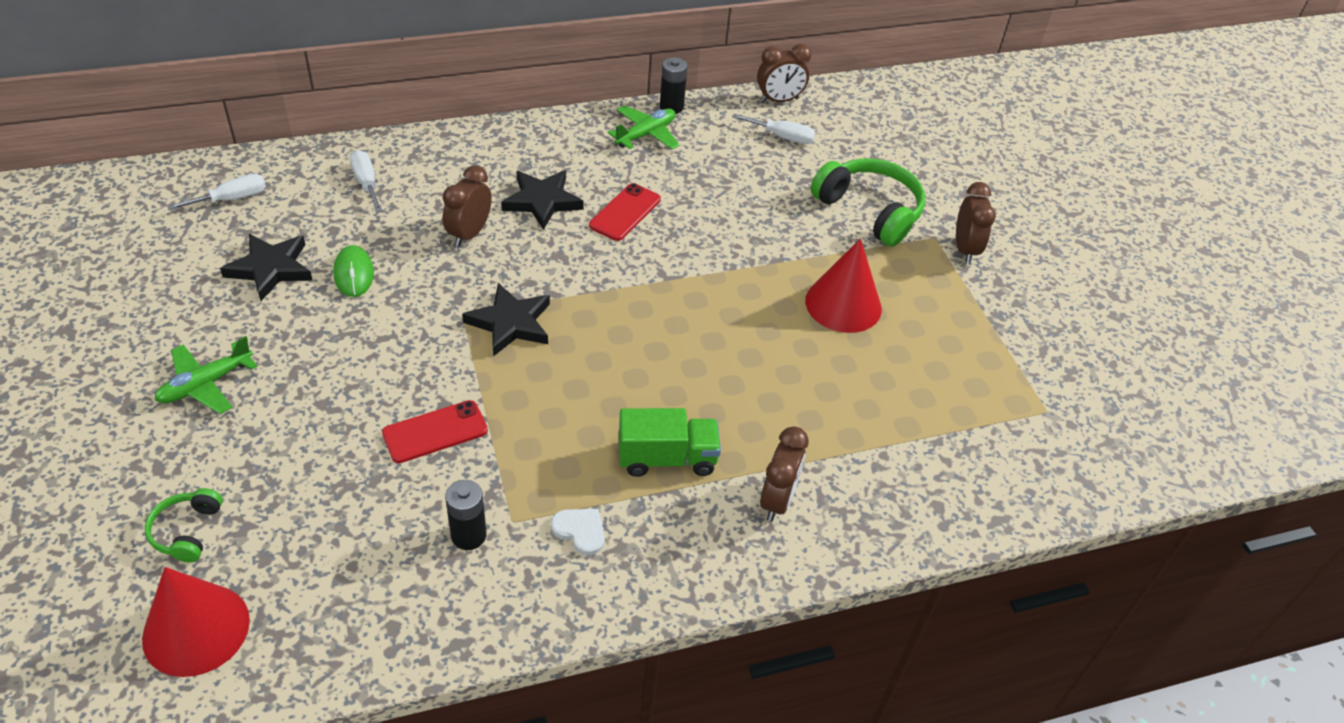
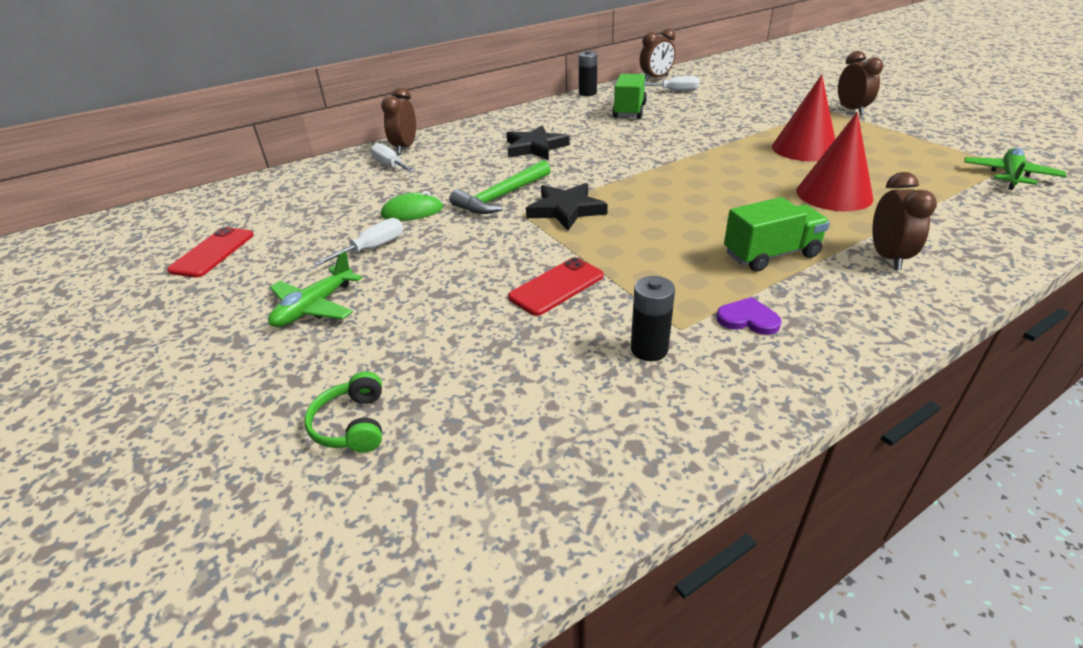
camera: 10 degrees left, 10 degrees down
red cone [142,567,250,677] -> red cone moved to [796,112,873,211]
white screwdriver [167,174,266,210] -> white screwdriver moved to [313,218,403,266]
black star [220,234,312,301] -> none
green mouse [333,245,374,297] -> green mouse turned 75 degrees counterclockwise [381,191,443,221]
brown clock [443,165,492,247] -> brown clock moved to [381,87,416,154]
white heart [551,509,605,555] -> purple heart [716,297,782,335]
red phone [589,183,661,241] -> red phone moved to [167,227,254,278]
green plane [608,105,680,149] -> green plane moved to [964,148,1066,190]
green headphones [811,158,925,247] -> none
none -> green hammer [449,160,550,214]
none -> green truck [612,74,647,119]

